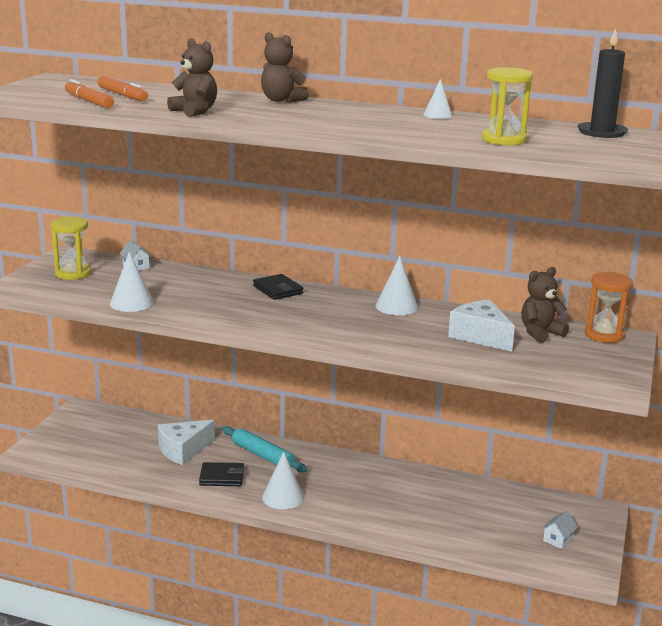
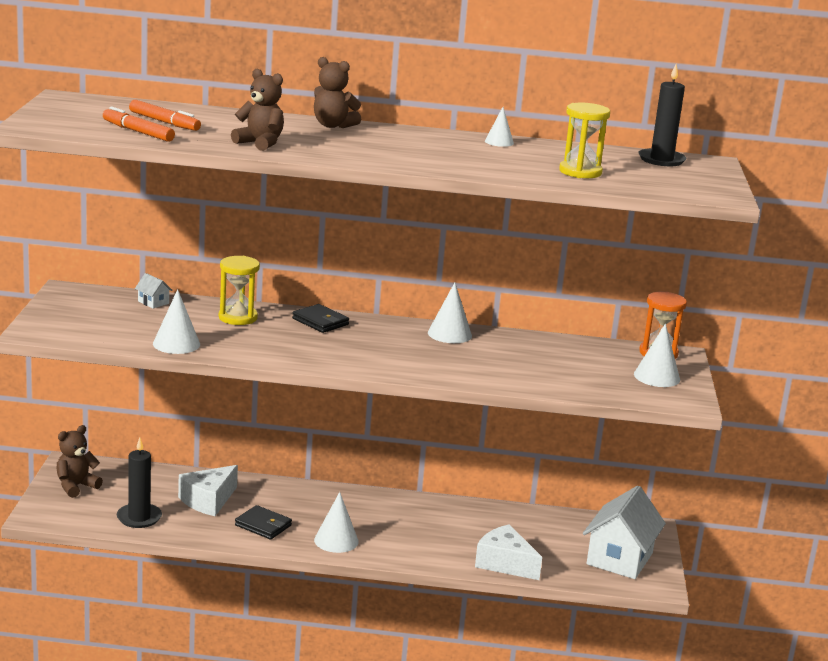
camera: 15 degrees left, 0 degrees up
yellow hourglass [51,217,91,280] -> yellow hourglass moved to [219,256,260,325]
black wallet [199,462,244,486] -> black wallet turned 45 degrees clockwise [235,505,292,540]
turquoise rolling pin [222,426,307,473] -> none
white cheese [448,299,515,352] -> white cheese moved to [475,524,542,580]
brown teddy bear [521,267,569,343] -> brown teddy bear moved to [56,425,103,498]
white house [541,511,578,549] -> white house [583,486,666,579], size x2.47
none -> black candle [117,438,162,528]
none -> white cone [634,323,680,387]

